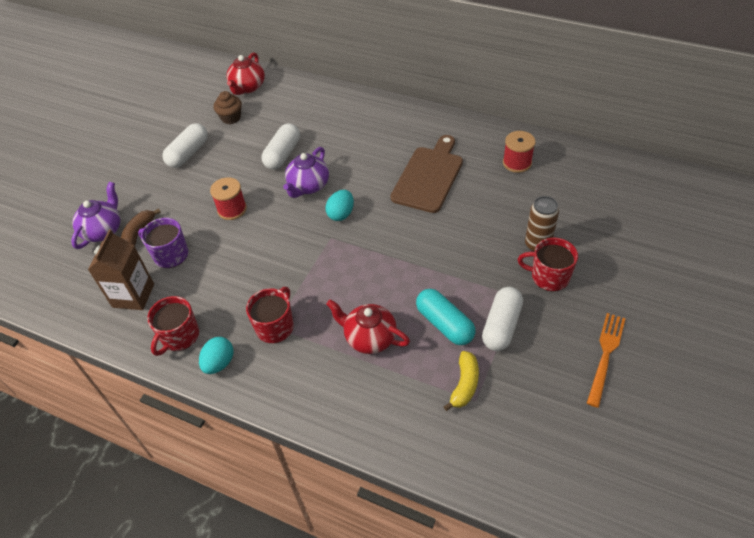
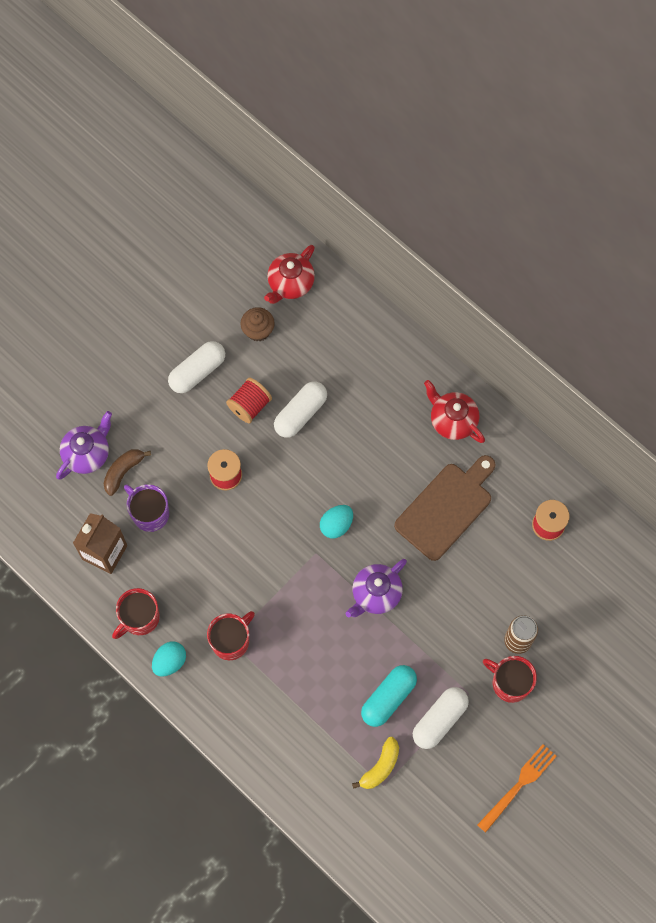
camera: 15 degrees right, 20 degrees up
purple teapot [283,147,329,198] -> purple teapot moved to [346,559,407,617]
red teapot [326,299,410,354] -> red teapot moved to [424,380,485,443]
turquoise capsule [416,289,475,345] -> turquoise capsule turned 60 degrees clockwise [361,665,417,727]
none -> red spool [226,378,272,423]

